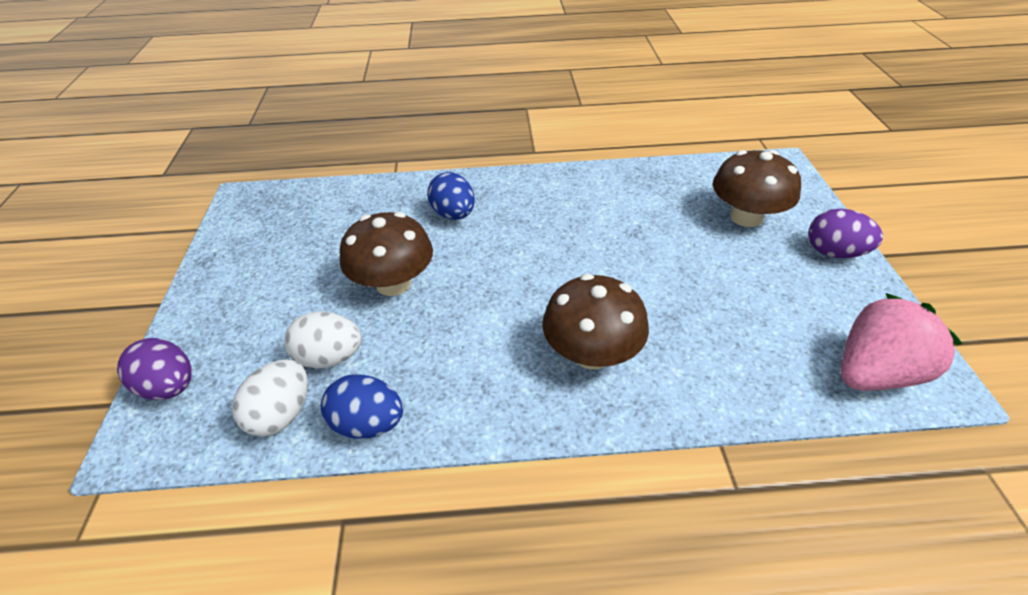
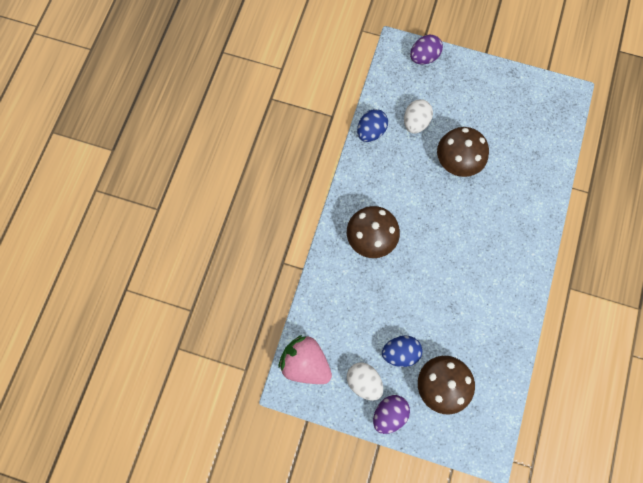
camera: 110 degrees right, 30 degrees up
white egg [232,359,308,437] -> white egg moved to [347,363,383,401]
blue egg [427,172,475,220] -> blue egg moved to [382,336,423,367]
pink strawberry [841,293,962,391] -> pink strawberry turned 135 degrees clockwise [279,335,332,384]

